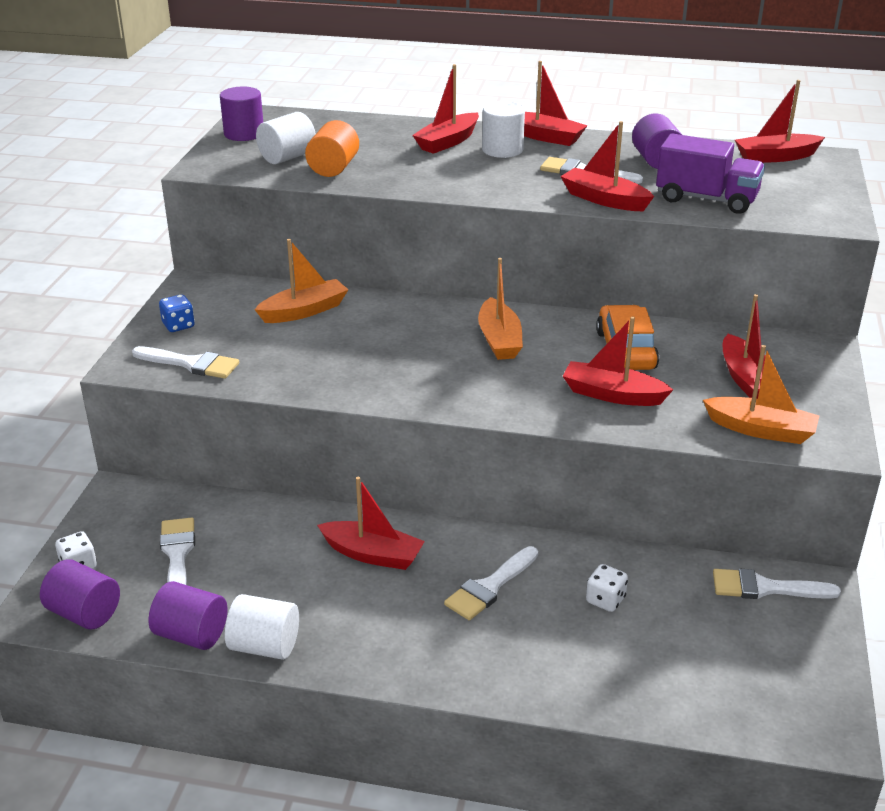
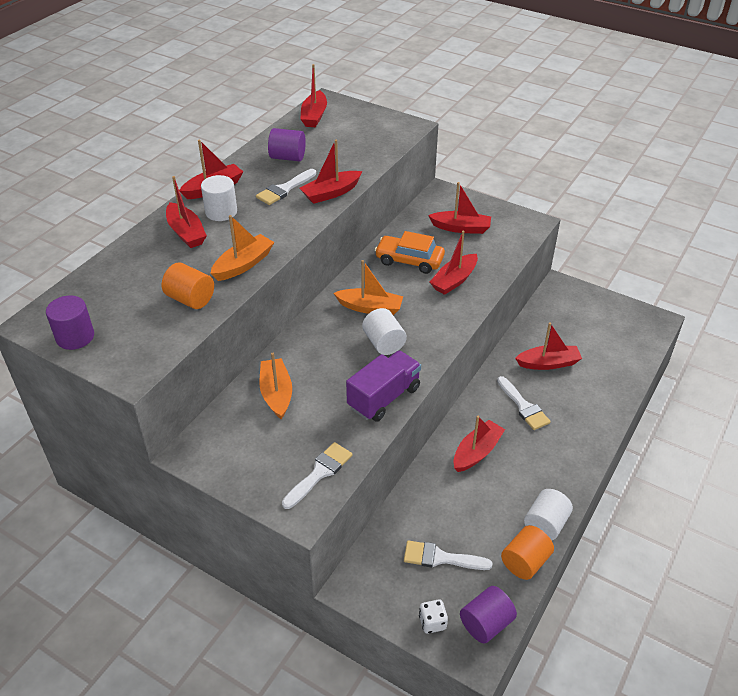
camera: 70 degrees left, 10 degrees up
purple cylinder [149,581,227,650] -> orange cylinder [501,525,554,580]
blue dice [159,294,195,332] -> none
white cylinder [256,112,316,164] -> white cylinder moved to [362,308,407,355]
white dice [586,564,628,612] -> red boat [515,322,582,370]
purple truck [656,133,765,214] -> purple truck moved to [346,351,421,422]
orange boat [703,345,819,444] -> orange boat moved to [210,215,274,281]
white brush [713,569,841,599] -> none

